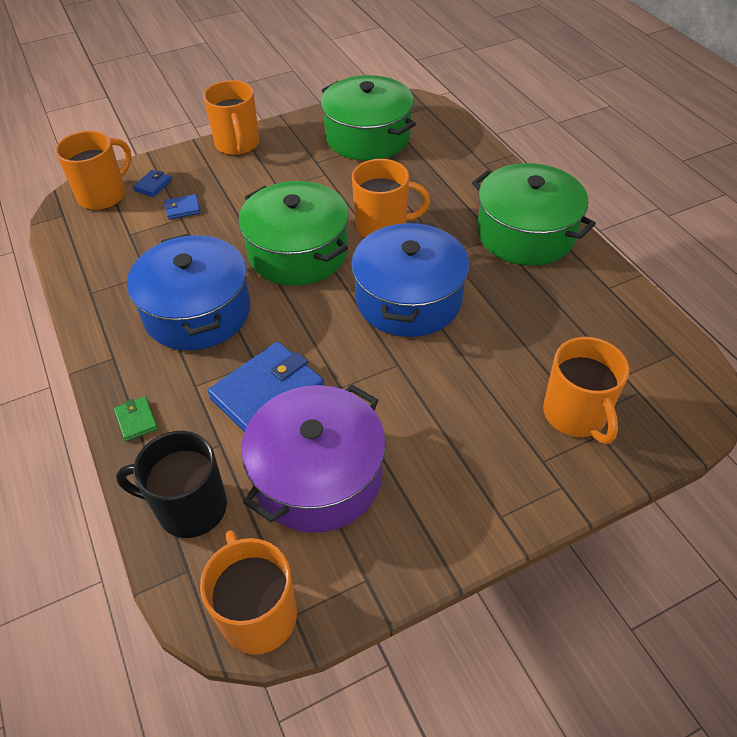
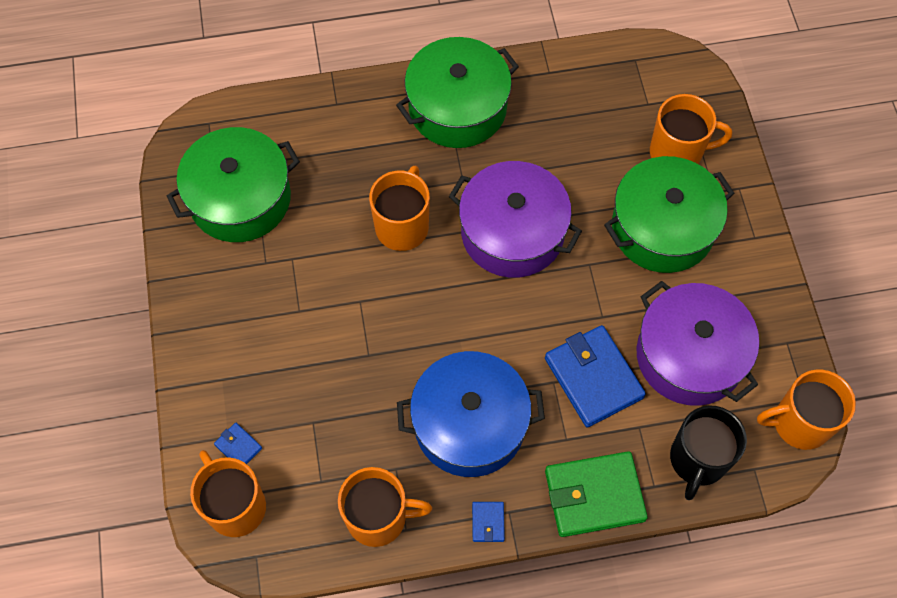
camera: 75 degrees left, 15 degrees up
green wallet [114,396,158,441] -> green wallet [545,451,648,537], size x2.27
blue wallet [164,194,200,219] -> blue wallet moved to [472,502,505,542]
orange mug [203,80,259,155] -> orange mug moved to [338,467,432,547]
green pot [238,181,349,286] -> green pot moved to [604,156,735,273]
blue pot [351,221,469,337] -> purple pot [449,161,582,278]

